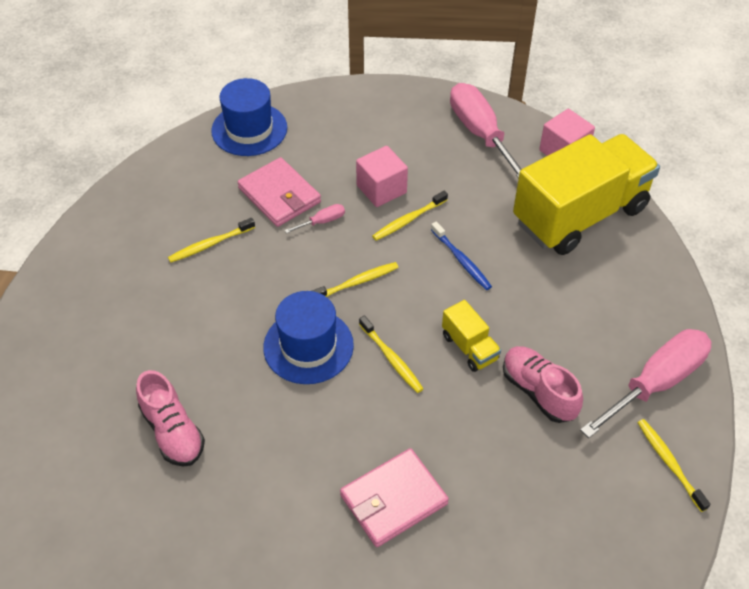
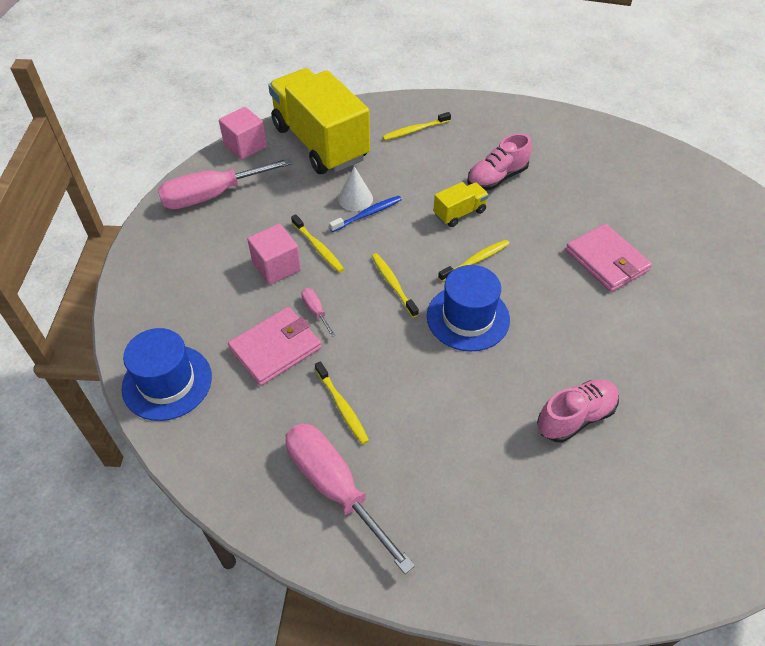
camera: 90 degrees left, 0 degrees up
pink screwdriver [580,329,712,438] -> pink screwdriver moved to [285,423,415,574]
yellow toothbrush [638,419,710,512] -> yellow toothbrush moved to [382,112,451,140]
none -> white cone [338,166,373,211]

